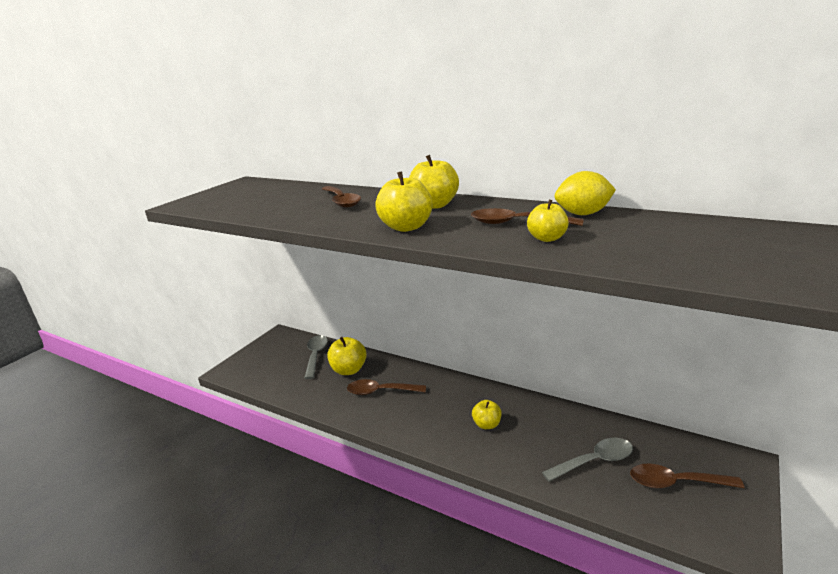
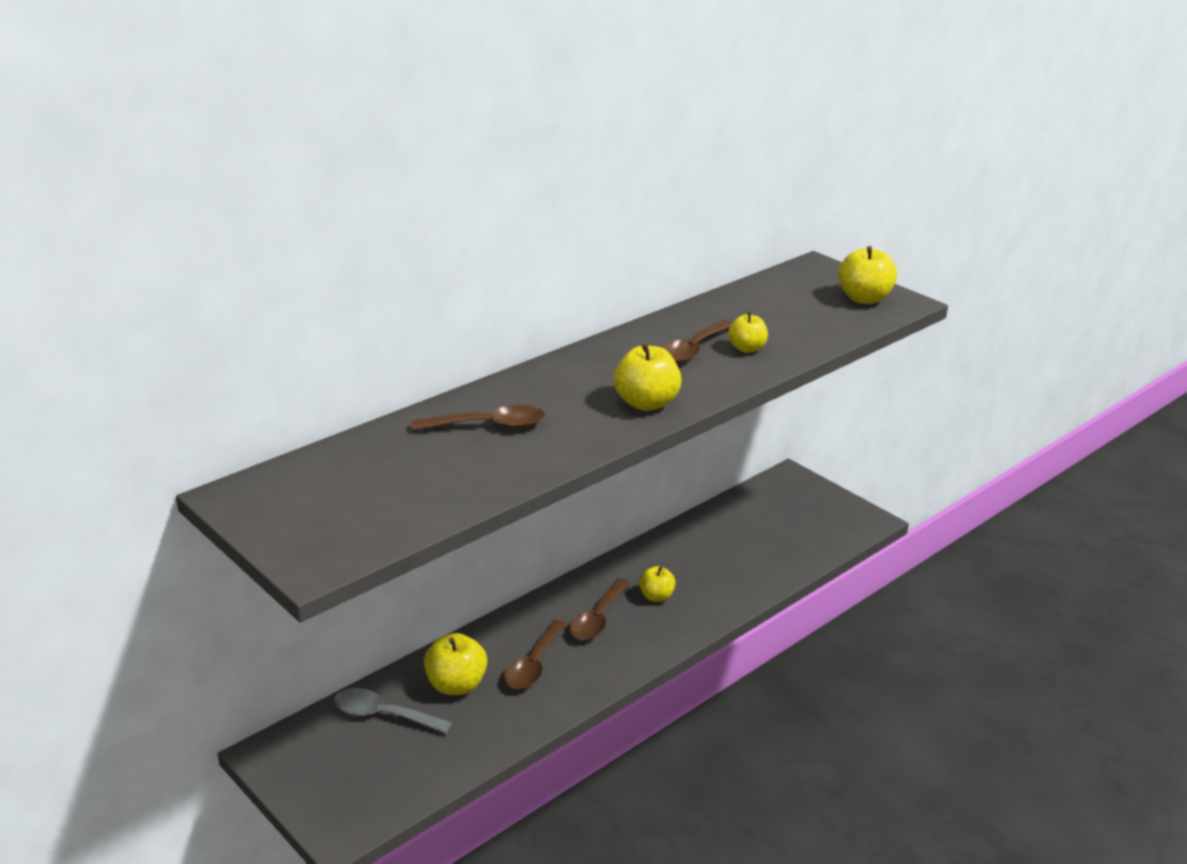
camera: 75 degrees left, 5 degrees up
yellow apple [409,155,459,209] -> yellow apple moved to [838,246,897,304]
grey spoon [542,438,633,482] -> none
yellow lemon [555,171,616,215] -> none
brown spoon [630,464,744,488] -> brown spoon moved to [569,578,630,640]

